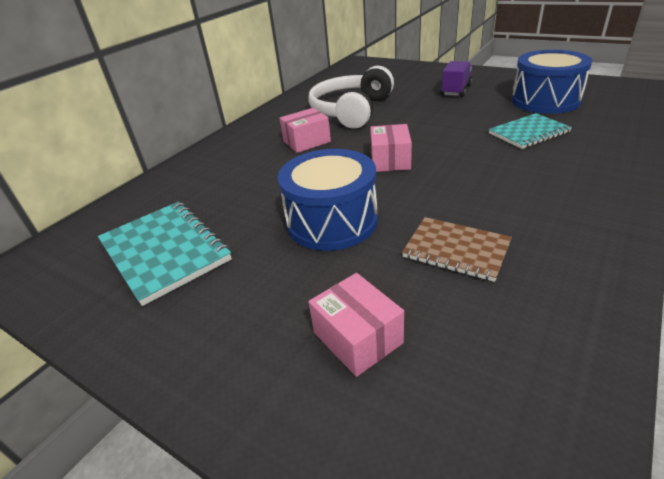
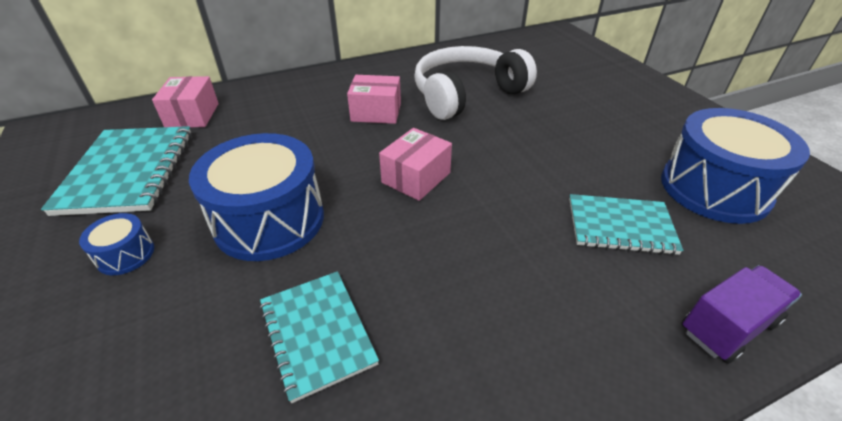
camera: 30 degrees right, 5 degrees up
pink box [309,273,404,377] -> pink box moved to [152,76,219,127]
brown notebook [402,217,512,282] -> turquoise notebook [259,271,379,403]
purple truck [441,61,472,97] -> purple truck moved to [681,265,802,364]
none -> blue drum [79,213,154,275]

